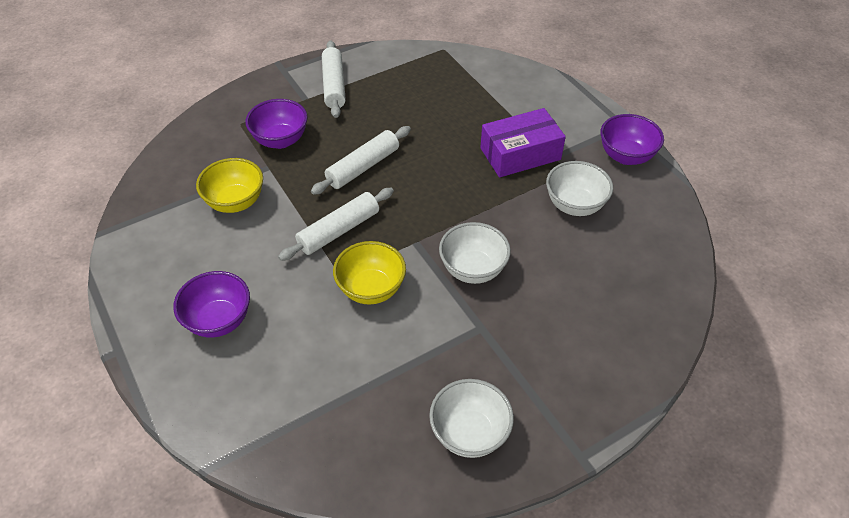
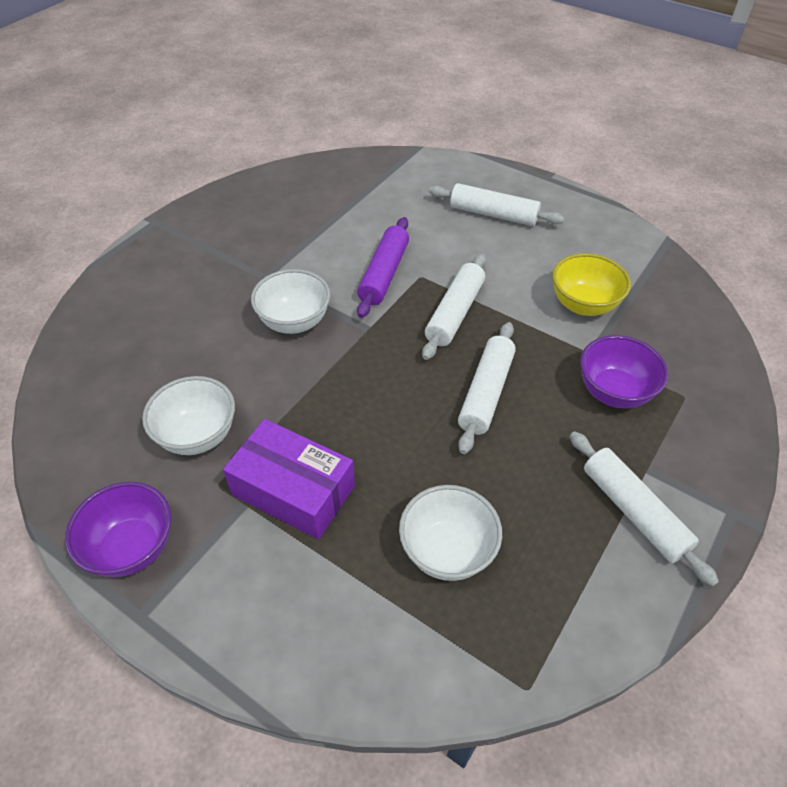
camera: 155 degrees right, 0 degrees up
purple bowl [173,271,250,338] -> white rolling pin [429,183,564,226]
yellow bowl [333,241,406,305] -> purple rolling pin [357,217,409,318]
white bowl [429,379,514,458] -> white bowl moved to [399,485,502,581]
purple box [480,108,566,178] -> purple box turned 75 degrees clockwise [223,419,355,540]

